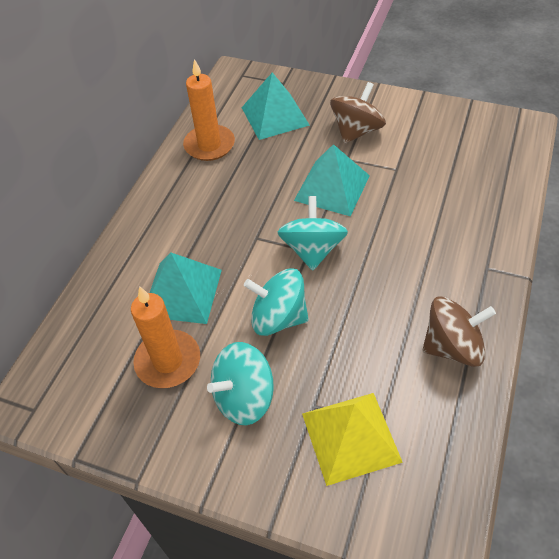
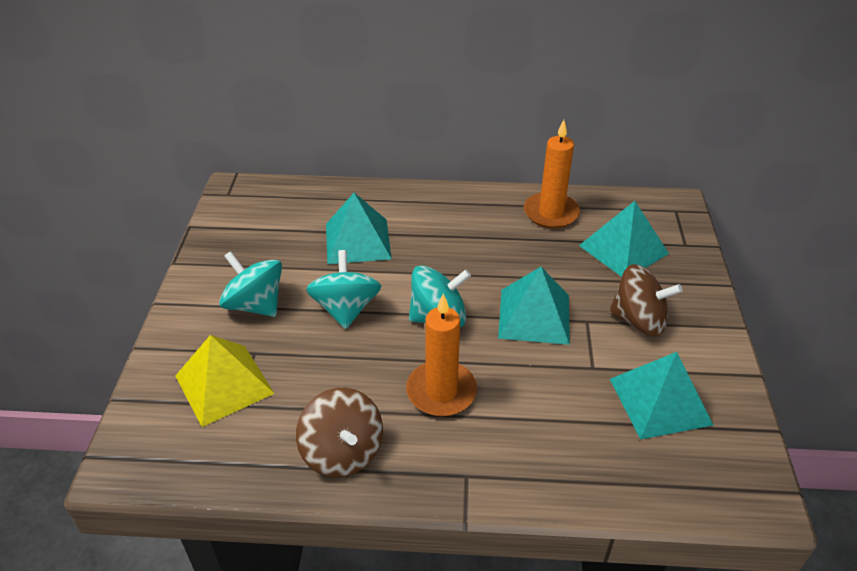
camera: 70 degrees right, 10 degrees down
orange candle [131,286,200,388] -> orange candle moved to [406,294,477,416]
none -> turquoise pyramid [610,352,713,440]

